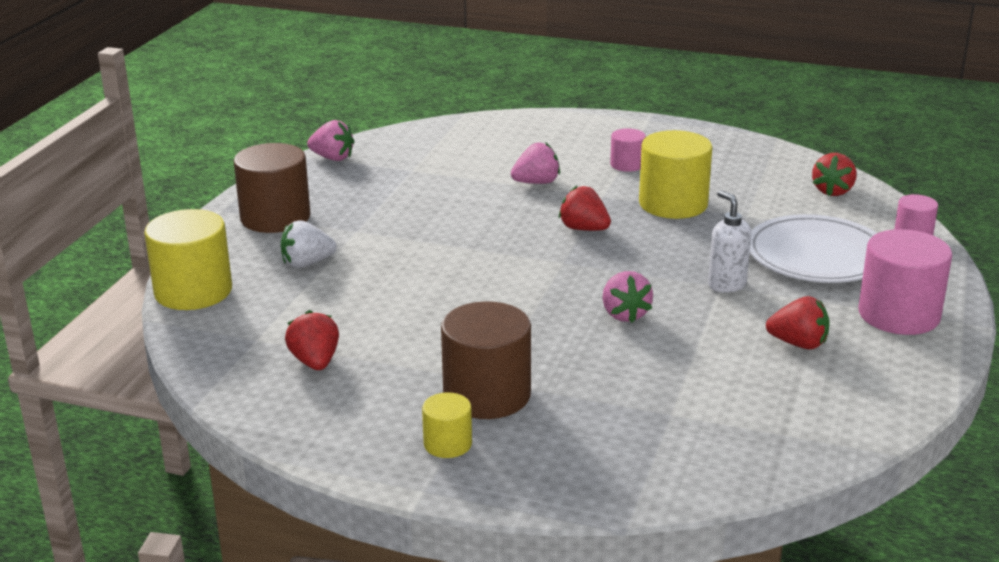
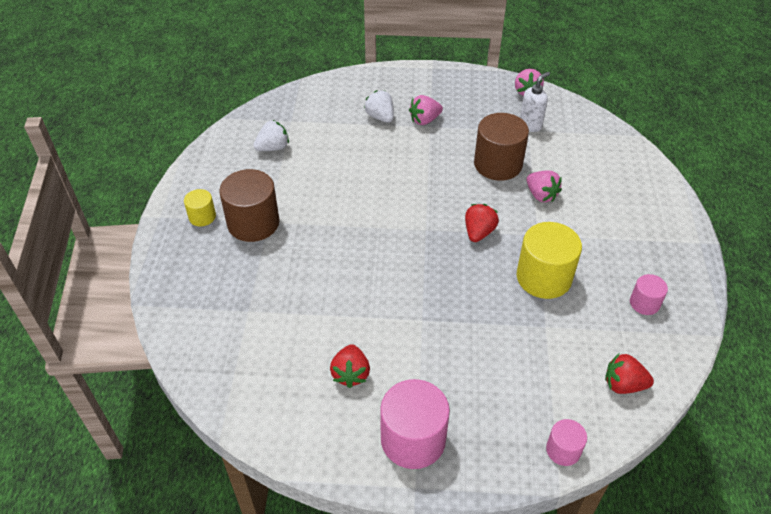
camera: 75 degrees right, 20 degrees up
yellow cylinder [144,209,232,310] -> none
brown cylinder [234,143,310,233] -> brown cylinder moved to [474,113,529,181]
red strawberry [285,310,339,370] -> white strawberry [253,120,289,151]
pink strawberry [603,271,653,323] -> pink strawberry moved to [409,95,443,125]
pink cylinder [610,128,646,172] -> pink cylinder moved to [630,274,668,315]
white soap dispenser [708,190,751,293] -> white soap dispenser moved to [520,72,550,132]
white plate [750,214,877,283] -> none

